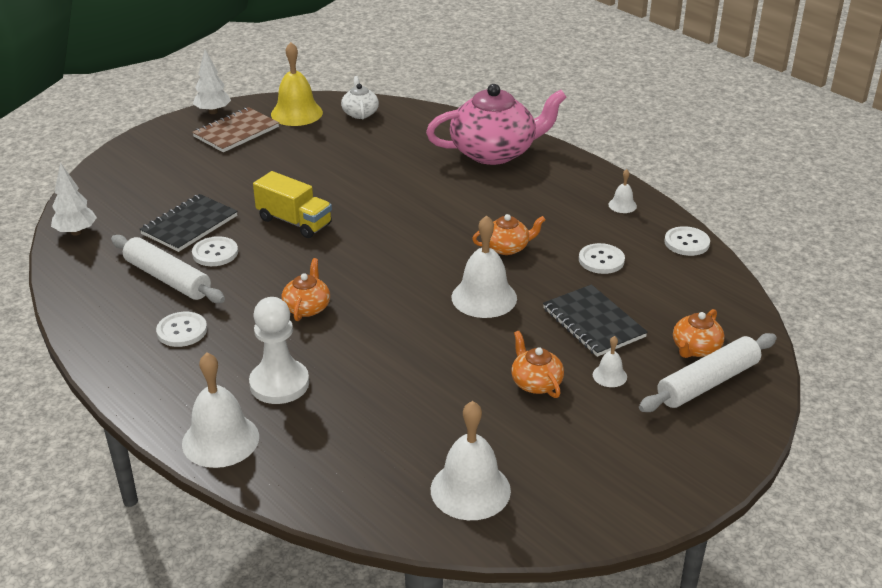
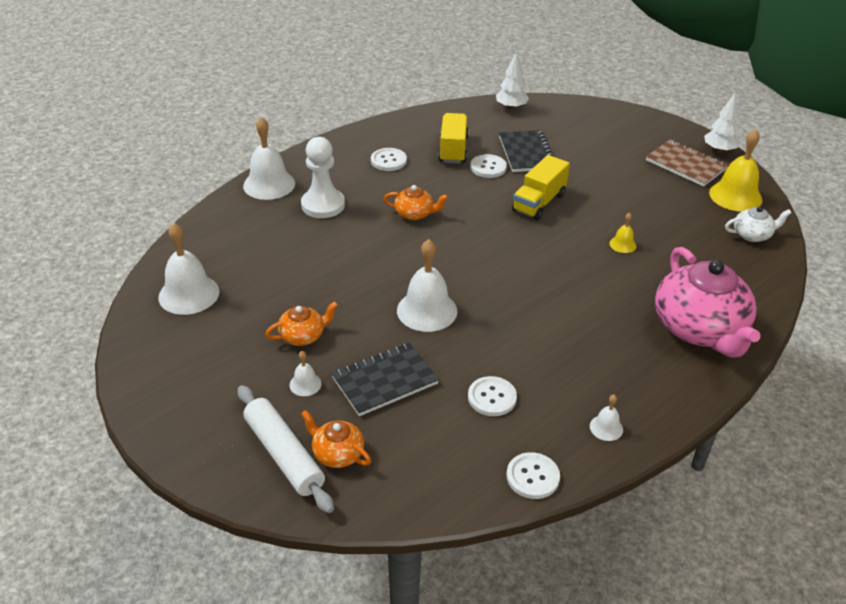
camera: 90 degrees right, 5 degrees up
white rolling pin [111,235,225,303] -> yellow truck [438,113,469,164]
black notebook [139,194,238,252] -> black notebook turned 45 degrees clockwise [499,130,554,172]
orange teapot [472,214,545,255] -> none
none -> yellow bell [609,212,636,253]

